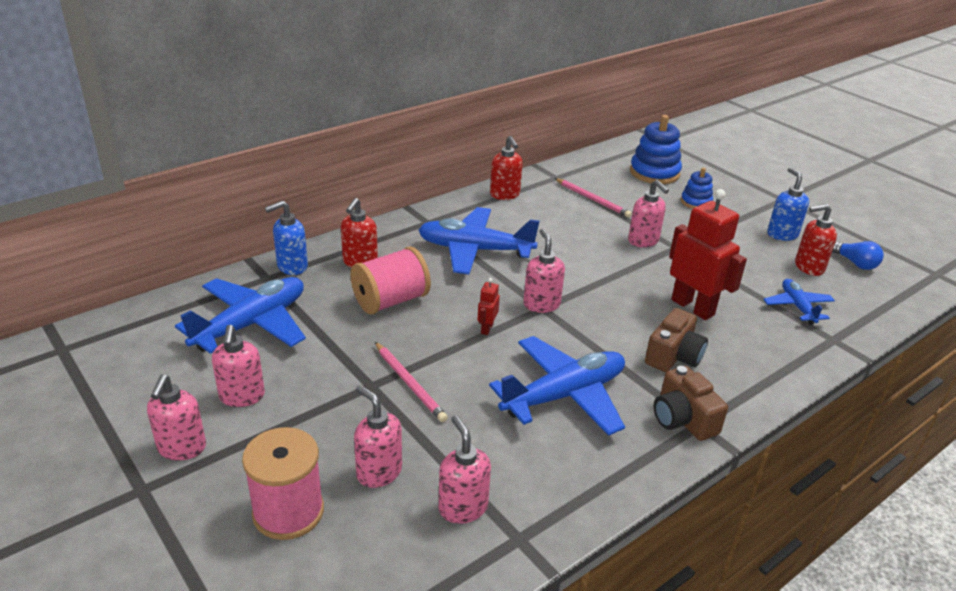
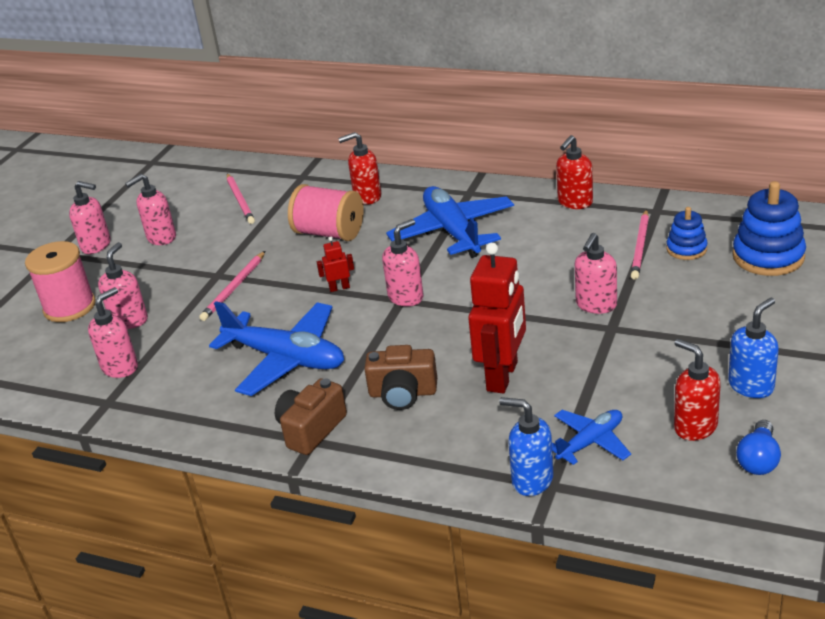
camera: 65 degrees right, 0 degrees up
pink soap dispenser [147,374,206,460] -> pink soap dispenser turned 135 degrees counterclockwise [69,181,111,254]
blue plane [175,277,306,354] -> pink pencil [227,174,255,224]
blue soap dispenser [265,201,308,275] -> blue soap dispenser moved to [499,397,553,496]
blue stacking toy [681,168,713,209] -> blue stacking toy moved to [667,207,708,260]

